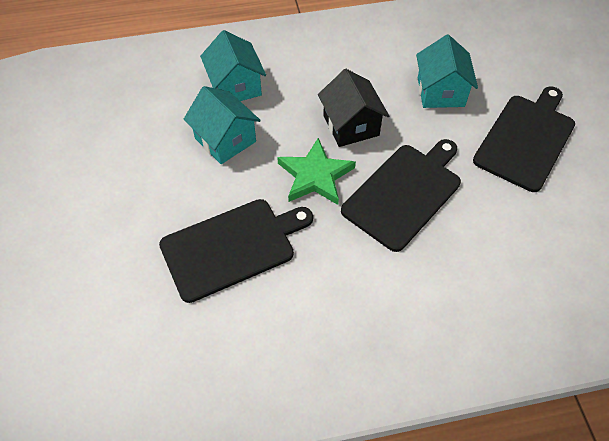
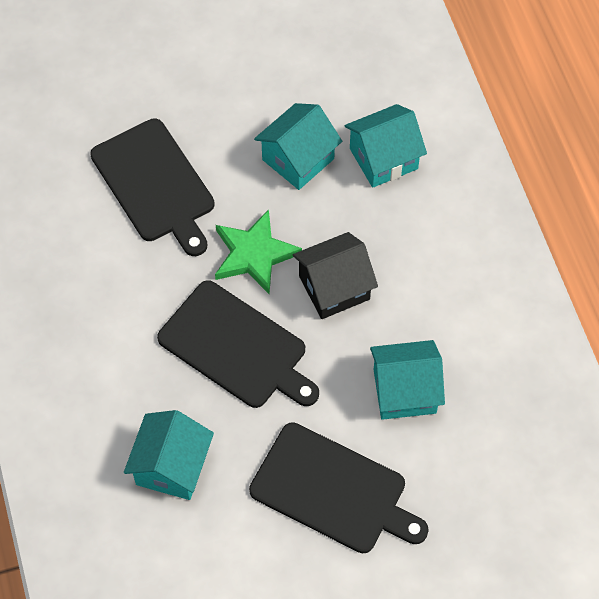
camera: 85 degrees right, 5 degrees up
none -> turquoise house [124,410,214,500]

